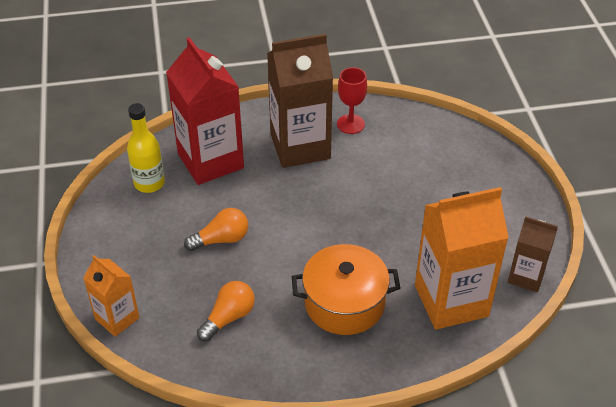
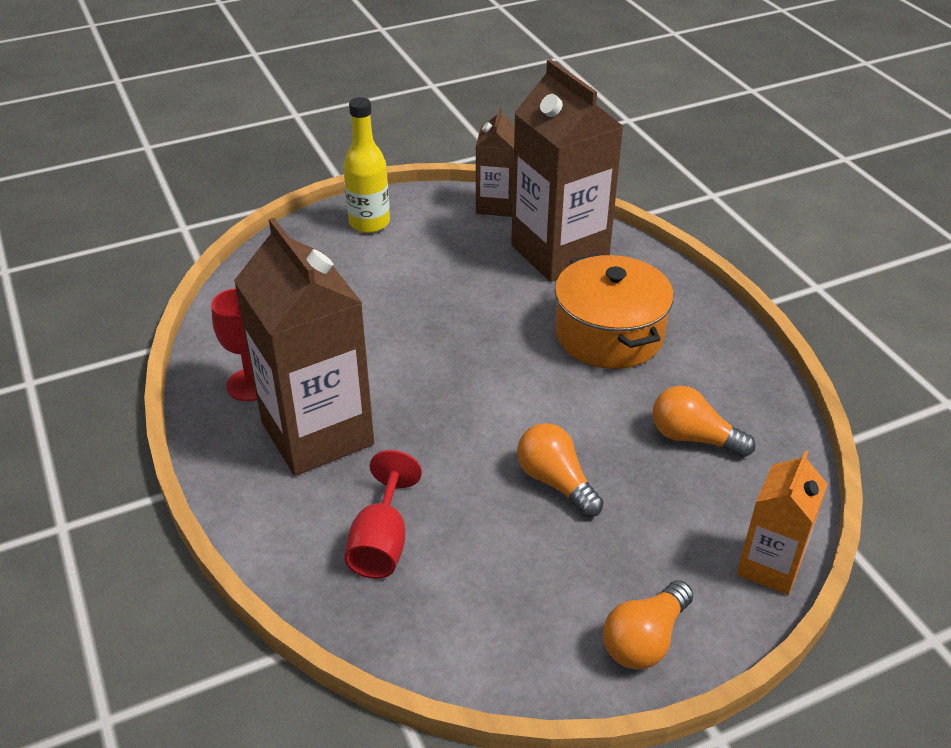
camera: 105 degrees left, 5 degrees down
yellow bottle [127,103,165,193] -> yellow bottle moved to [343,97,390,233]
red carton [166,37,244,185] -> red goblet [344,450,422,579]
orange carton [415,187,509,330] -> brown carton [511,59,624,282]
none -> orange light bulb [603,580,693,670]

